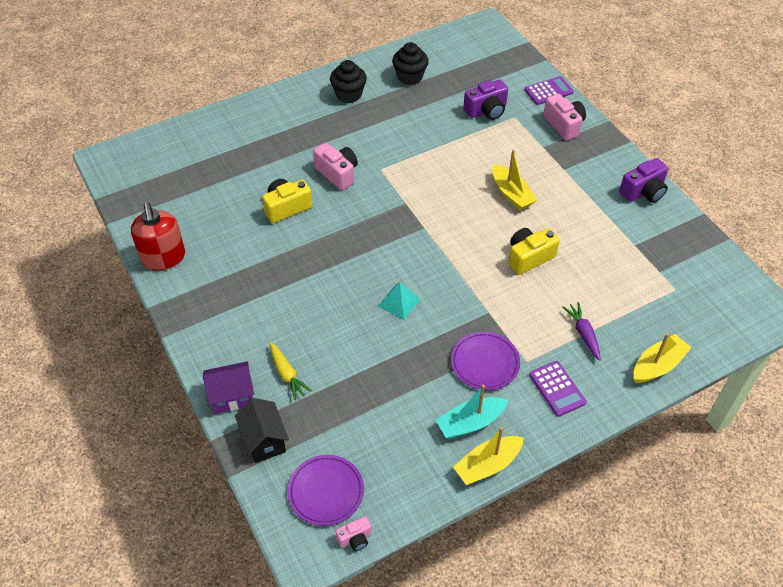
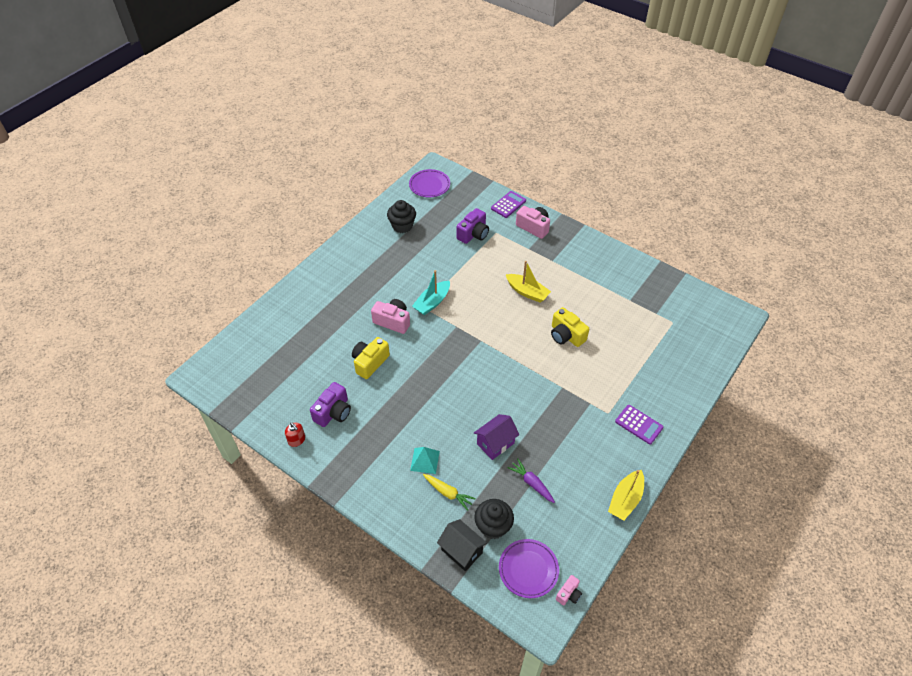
camera: 25 degrees left, 0 degrees up
red soap dispenser [131,202,185,270] -> red soap dispenser [285,422,305,447], size x0.49
purple house [203,361,254,414] -> purple house moved to [474,414,519,460]
black cupcake [330,60,367,103] -> black cupcake moved to [474,499,514,539]
turquoise pyramid [378,282,420,320] -> turquoise pyramid moved to [410,447,440,474]
turquoise boat [436,384,508,439] -> turquoise boat moved to [412,270,450,315]
purple plate [451,332,520,390] -> purple plate moved to [409,169,450,197]
yellow camera [508,228,560,275] -> yellow camera turned 75 degrees counterclockwise [551,307,589,347]
purple carrot [563,302,601,361] -> purple carrot moved to [507,458,555,503]
purple camera [619,158,668,203] -> purple camera moved to [310,382,351,427]
yellow boat [634,333,692,383] -> none

